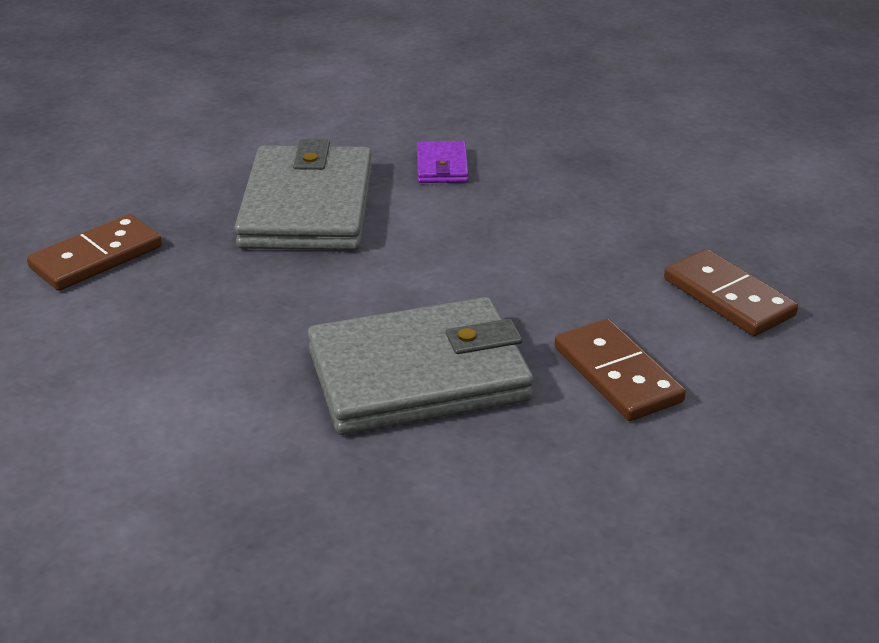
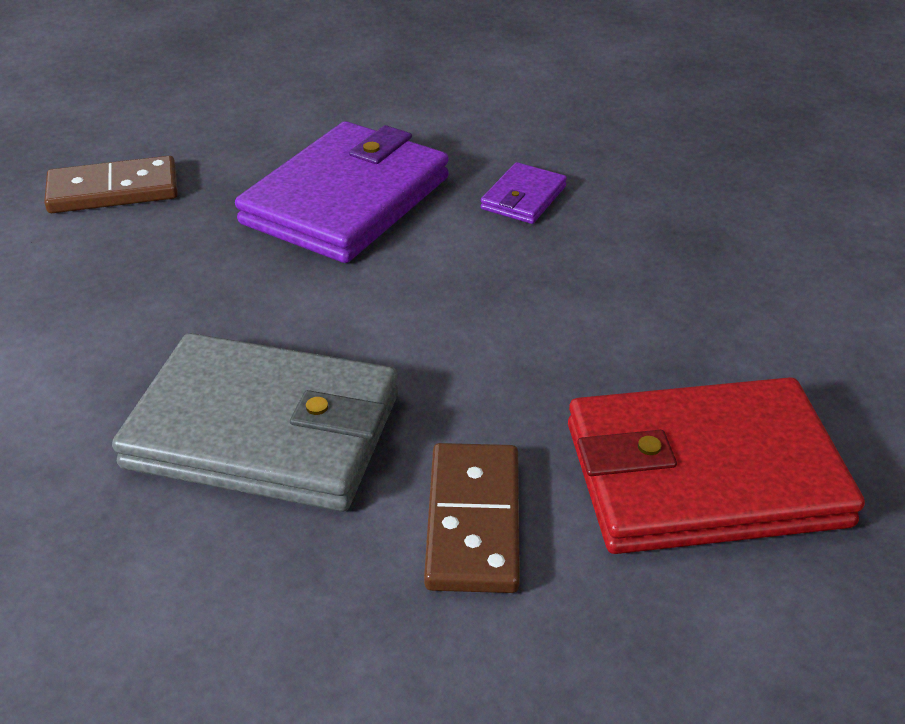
camera: 30 degrees right, 5 degrees up
grey wallet [234,139,372,250] -> purple wallet [235,121,449,263]
brown domino [664,249,798,336] -> red wallet [568,377,865,554]

